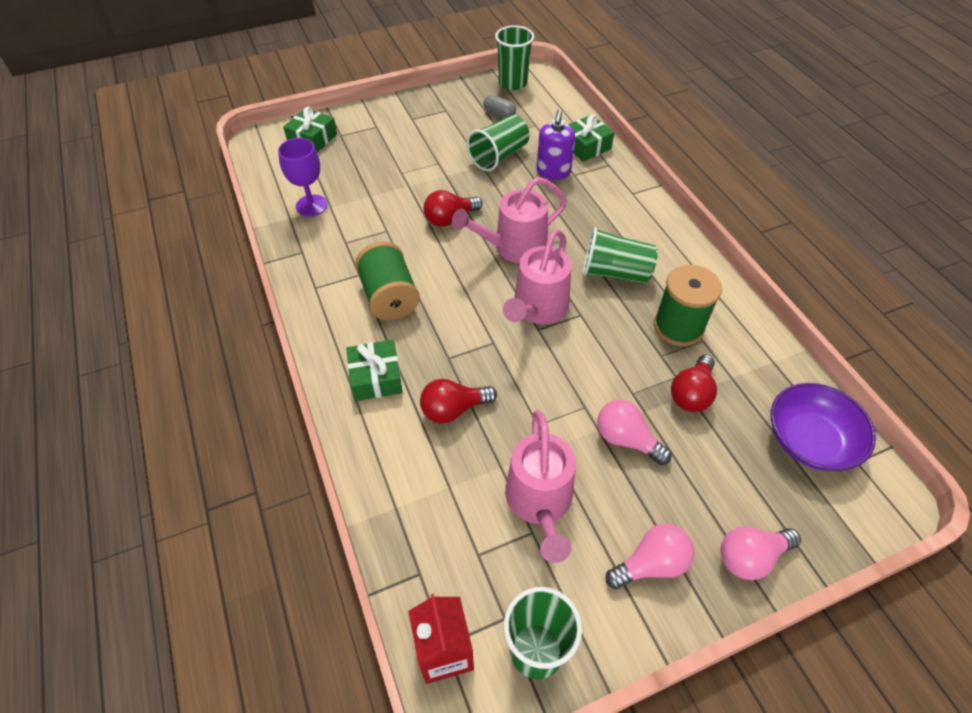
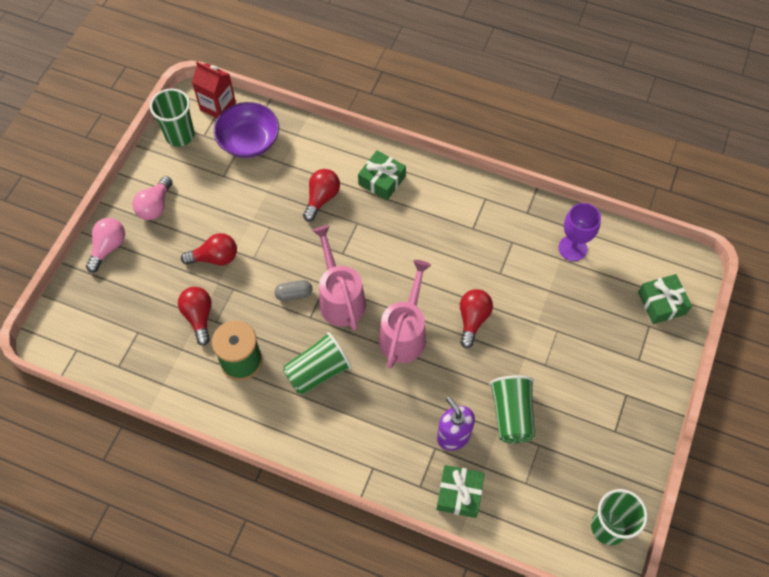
camera: 135 degrees right, 10 degrees up
green spool [355,242,420,321] -> none
grey capsule [484,95,516,118] -> grey capsule moved to [274,280,312,301]
pink watering can [505,410,576,563] -> none
pink light bulb [597,400,672,465] -> red light bulb [181,233,237,265]
purple bowl [771,383,876,471] -> purple bowl moved to [214,102,279,158]

